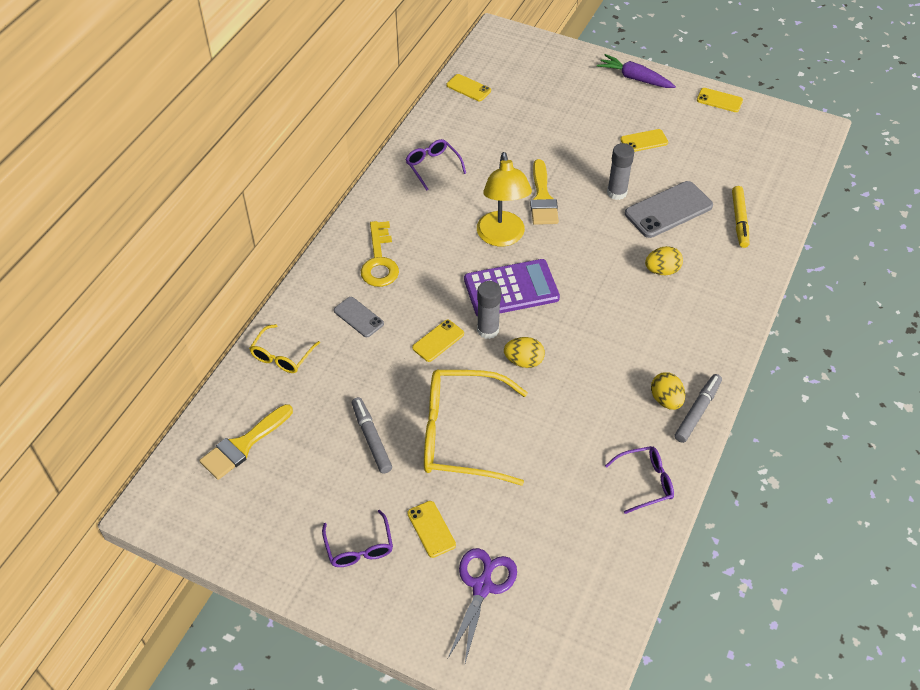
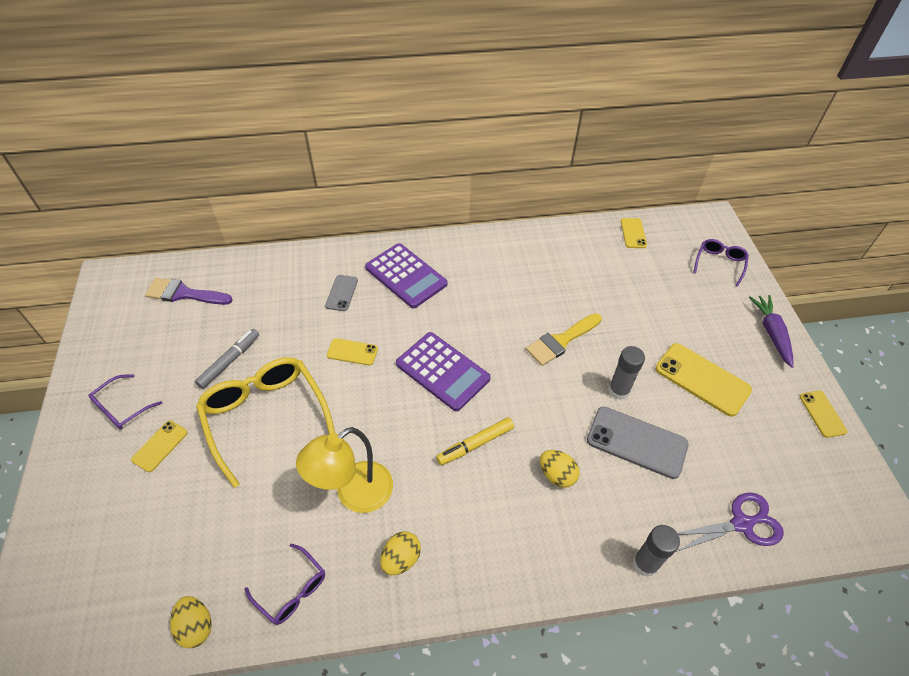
camera: 55 degrees right, 0 degrees up
yellow brush [199,404,293,480] -> purple brush [145,278,232,305]
yellow glasses [249,324,320,373] -> none
yellow key [361,221,399,287] -> purple calculator [365,243,447,309]
purple glasses [406,139,466,191] -> purple glasses moved to [693,239,749,287]
purple scissors [448,548,517,663] -> purple scissors moved to [676,492,784,552]
yellow lamp [477,152,532,246] -> yellow lamp moved to [296,427,393,513]
grey glue stick [477,281,501,339] -> grey glue stick moved to [633,525,680,577]
yellow egg [504,337,545,368] -> yellow egg moved to [170,596,212,648]
yellow phone [620,129,668,152] -> yellow phone [655,343,752,417], size x1.79
grey marker [675,374,722,443] -> none
yellow marker [732,186,749,248] -> yellow marker moved to [436,417,514,465]

